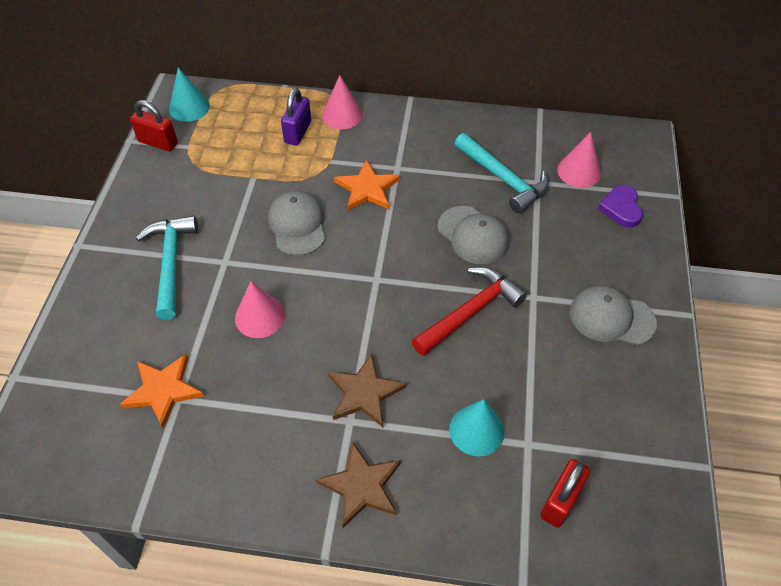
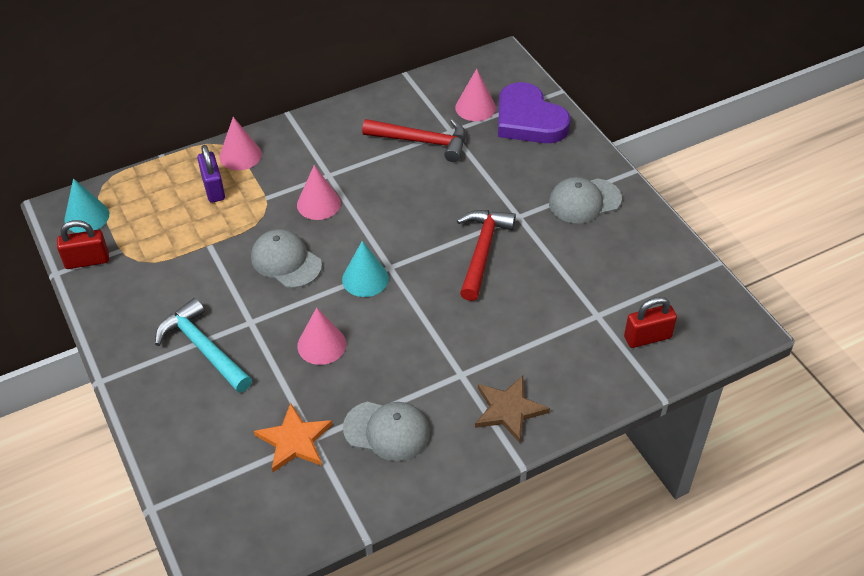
camera: 35 degrees left, 5 degrees down
brown star [328,354,406,427] -> none
orange star [334,159,400,211] -> pink cone [297,165,341,220]
grey cap [438,206,509,264] -> grey cap moved to [343,402,430,461]
turquoise cone [449,399,505,456] -> turquoise cone moved to [342,241,389,297]
turquoise hammer [455,133,549,213] -> red hammer [362,119,466,162]
red padlock [540,459,590,528] -> red padlock turned 75 degrees clockwise [624,297,677,348]
purple heart [598,185,643,227] -> purple heart [498,82,570,143], size x1.87

